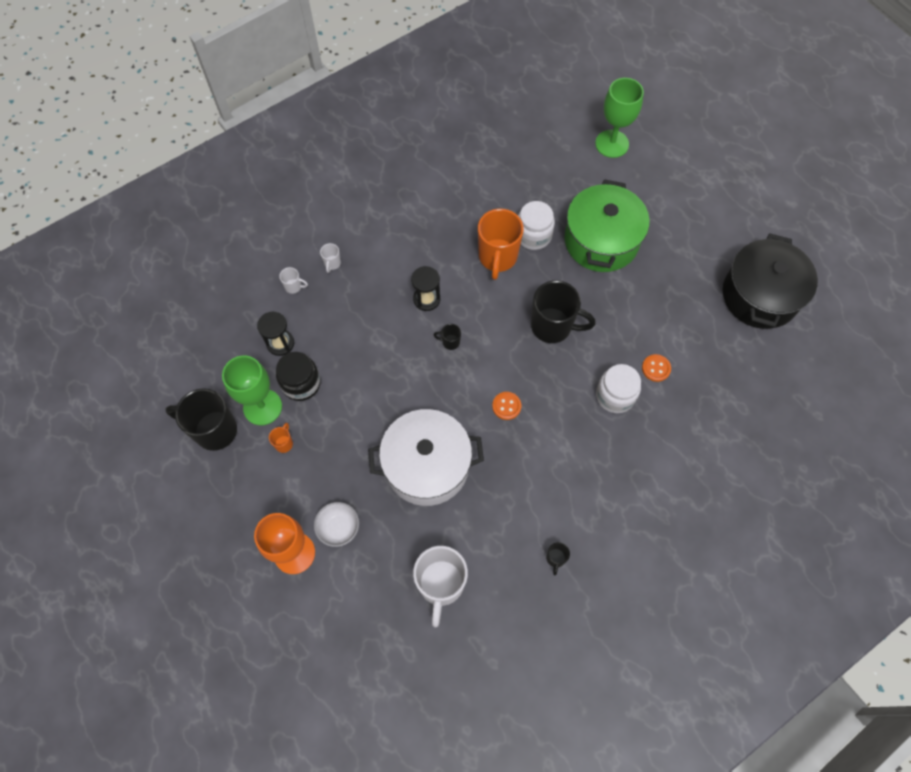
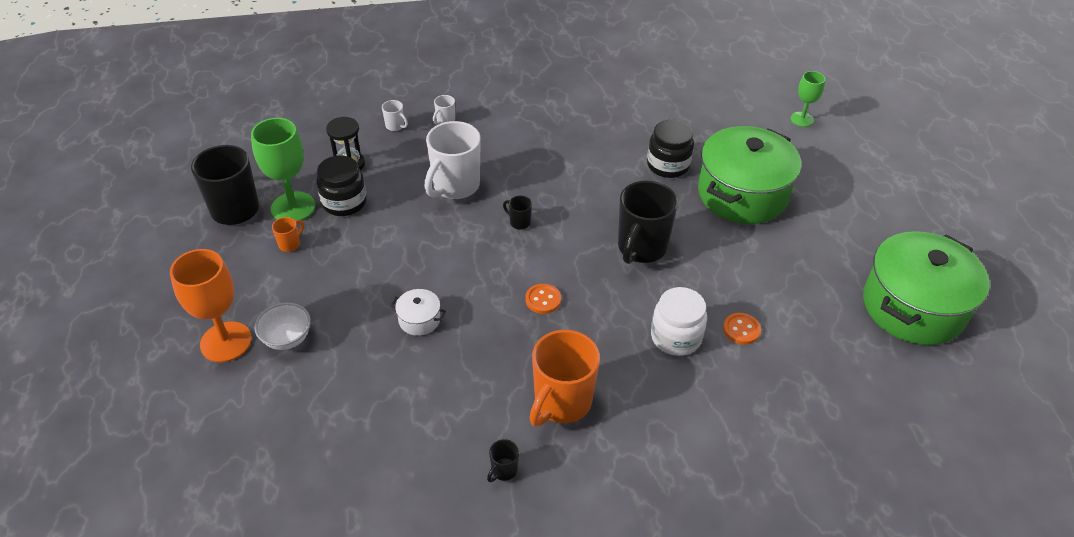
camera: 25 degrees right, 20 degrees down
white pot [368,409,484,506] -> white pot [390,289,446,336], size x0.41
black hourglass [411,266,440,311] -> none
white mug [413,546,468,627] -> white mug moved to [424,121,481,199]
orange mug [478,209,524,280] -> orange mug moved to [530,330,600,426]
white jar [518,201,555,250] -> black jar [647,120,694,178]
black mug [531,280,596,343] -> black mug turned 75 degrees clockwise [618,181,678,264]
green goblet [595,78,644,158] -> green goblet [791,71,826,127], size x0.58
black pot [723,234,818,329] -> green pot [863,231,990,345]

